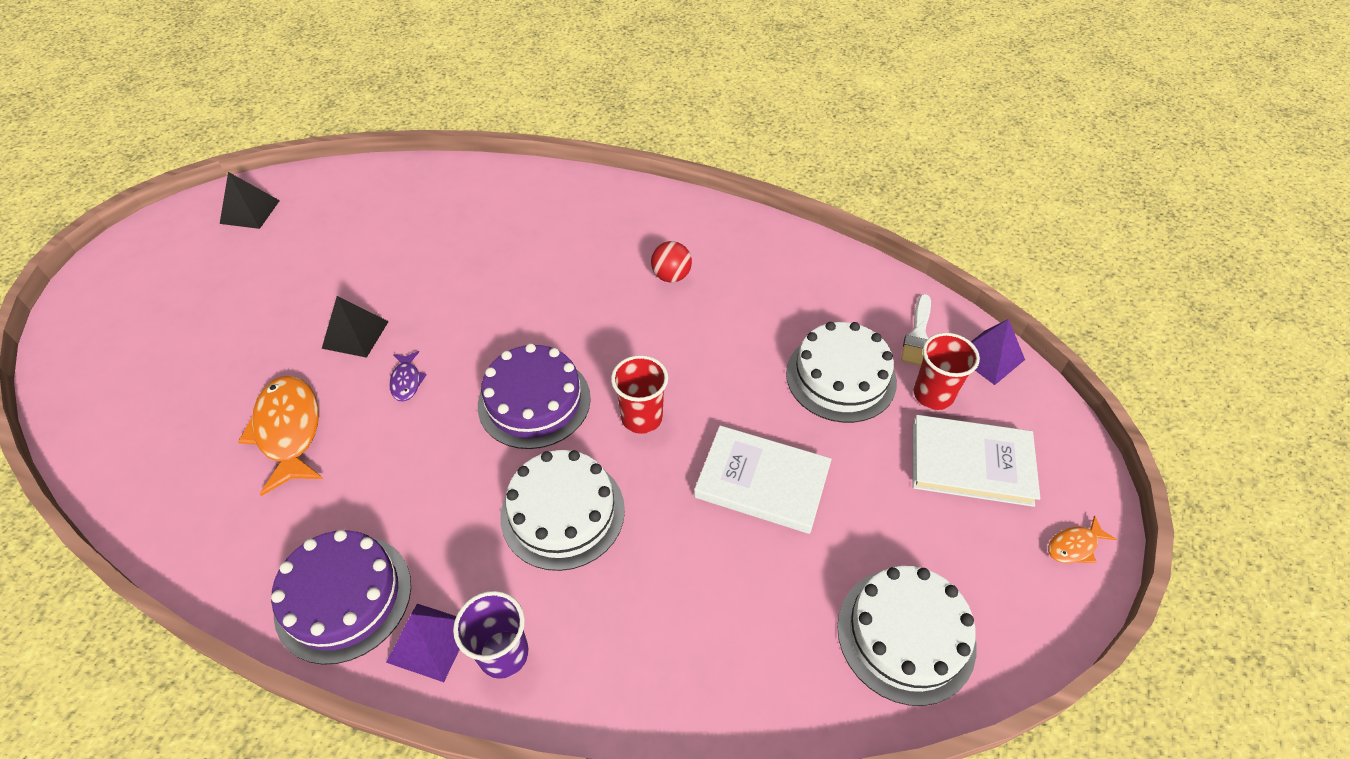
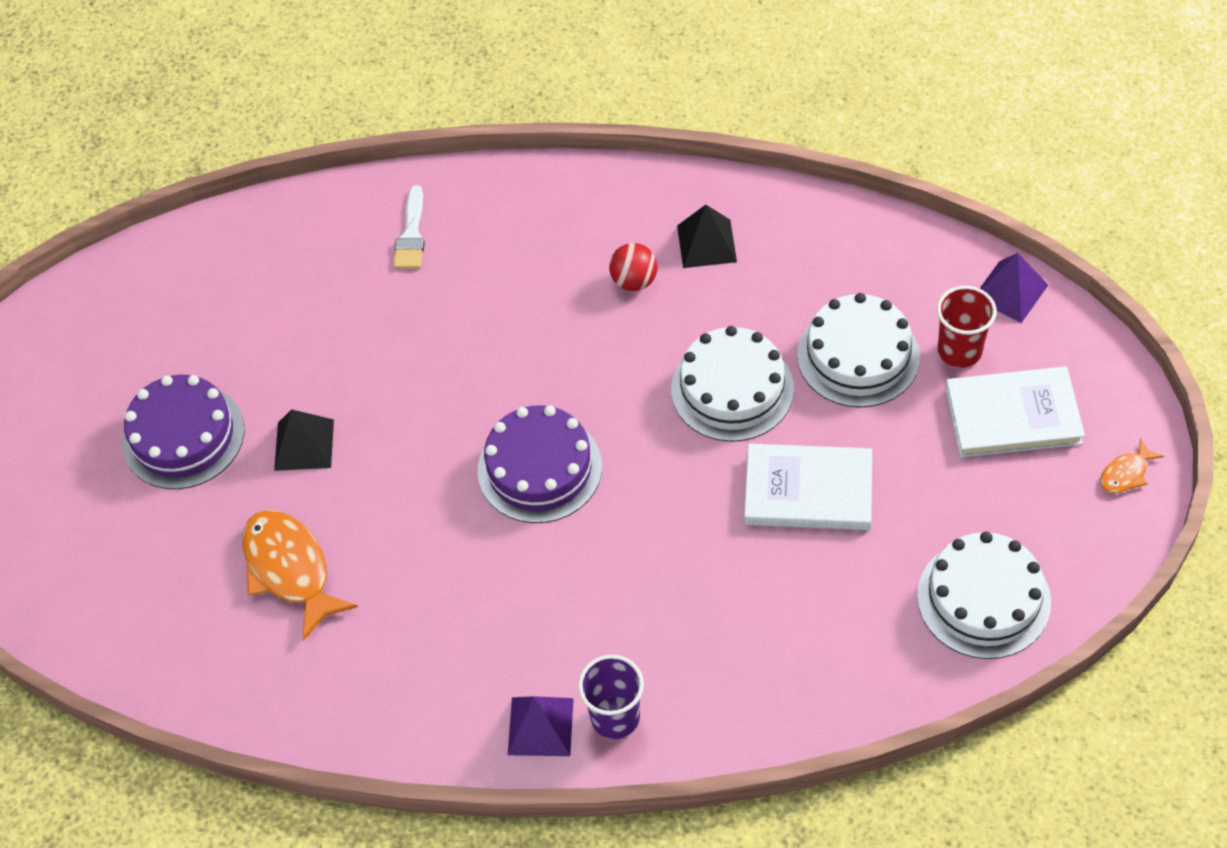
camera: 10 degrees left, 5 degrees up
black pyramid [220,172,280,229] -> black pyramid moved to [677,205,737,268]
purple cake [271,530,411,665] -> purple cake moved to [123,375,244,489]
purple fish [389,351,427,401] -> none
white cake [500,450,625,571] -> white cake moved to [671,326,794,442]
red cup [611,355,668,434] -> none
white brush [901,294,931,366] -> white brush moved to [393,185,425,269]

